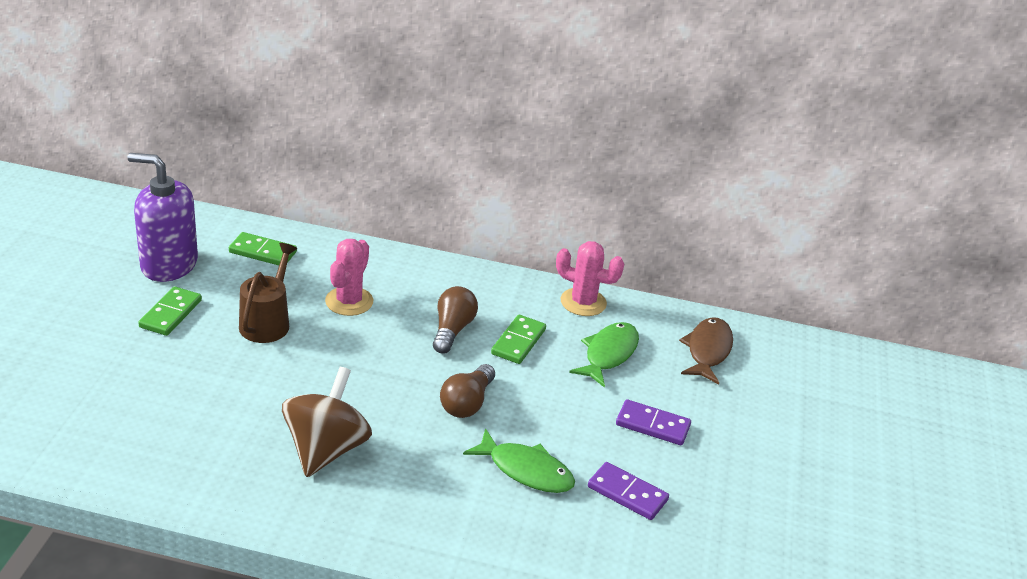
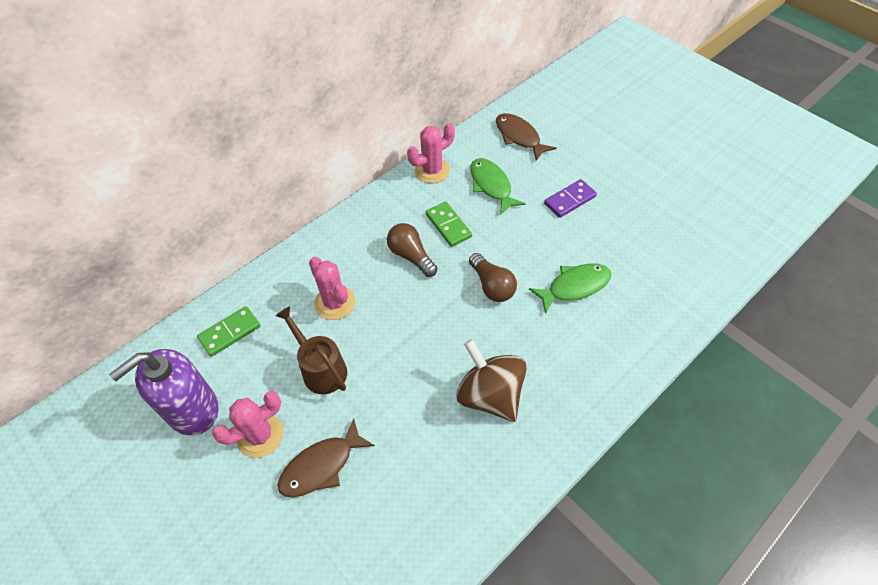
camera: 50 degrees left, 20 degrees up
green domino [138,286,202,336] -> pink cactus [212,391,283,458]
purple domino [588,462,669,520] -> none
none -> brown fish [277,418,375,498]

